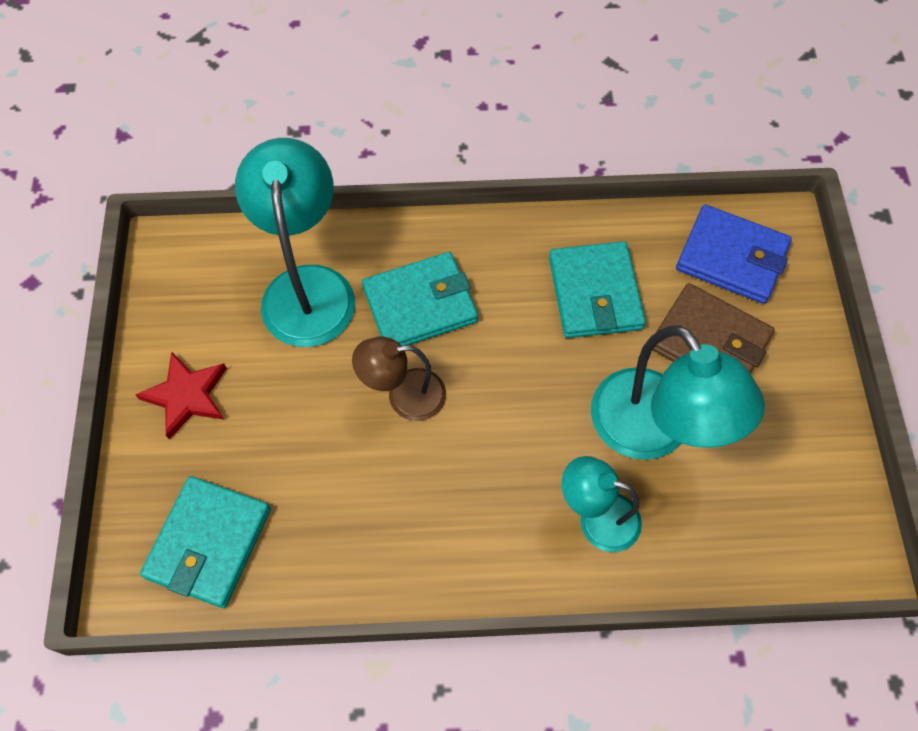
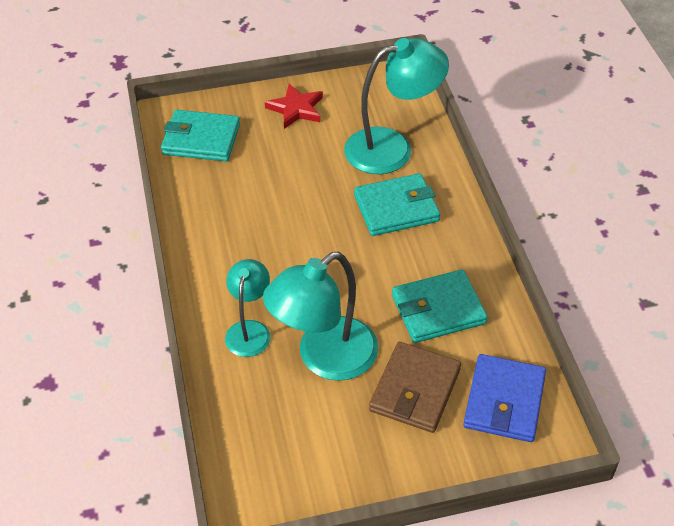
camera: 80 degrees right, 15 degrees down
brown lamp [352,337,446,421] -> none
turquoise wallet [362,252,478,346] -> turquoise wallet turned 75 degrees counterclockwise [354,173,440,236]

